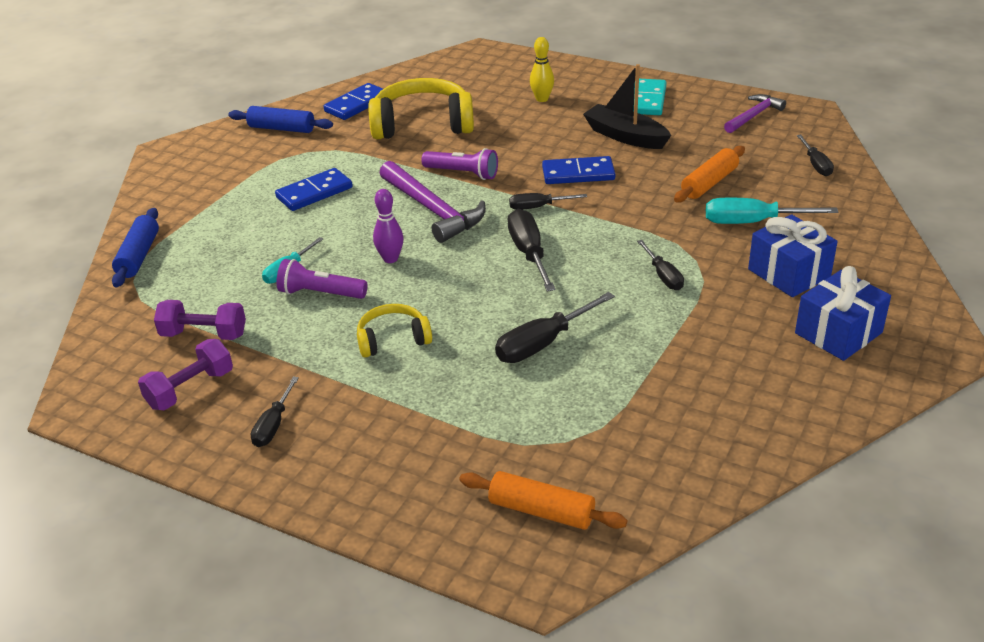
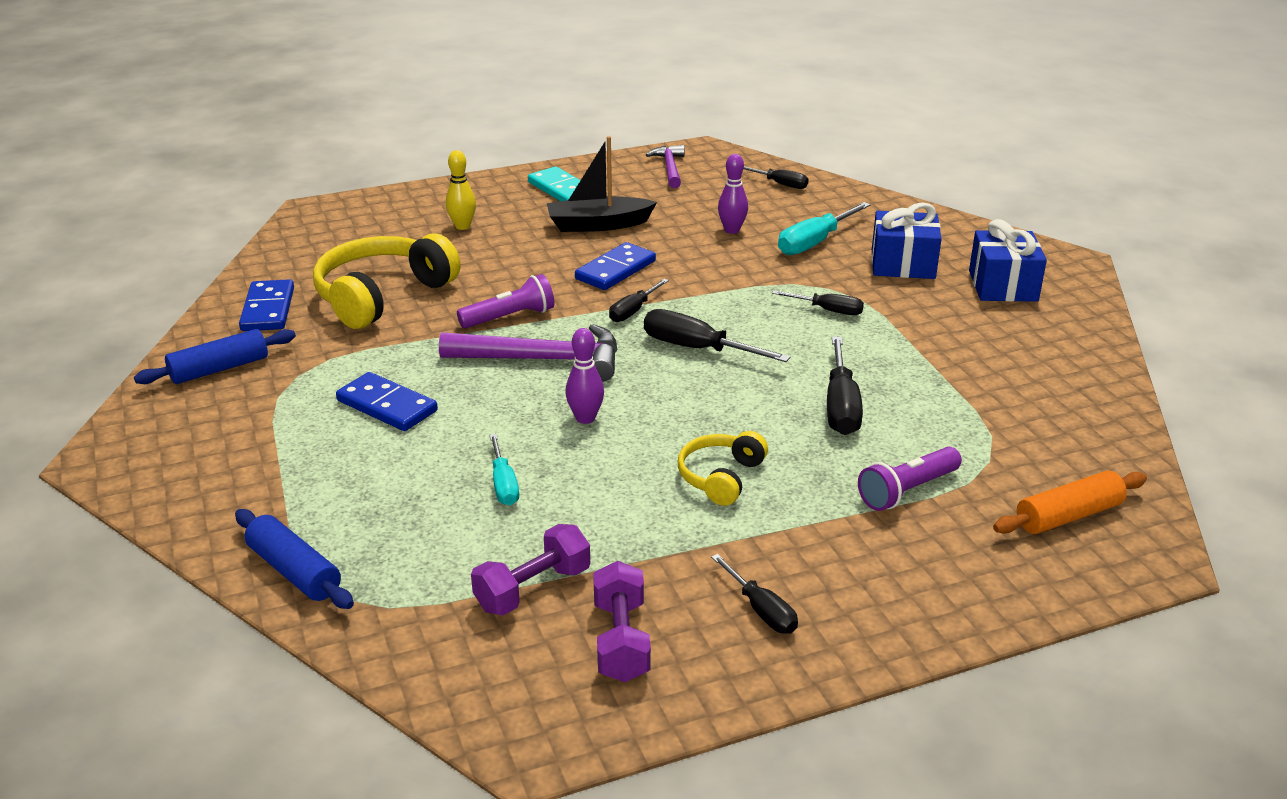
camera: 50 degrees left, 5 degrees down
blue domino [275,168,353,211] -> blue domino turned 60 degrees counterclockwise [336,372,438,431]
purple flashlight [276,259,368,299] -> purple flashlight moved to [858,447,962,511]
orange rolling pin [674,146,745,202] -> purple bowling pin [718,154,748,234]

